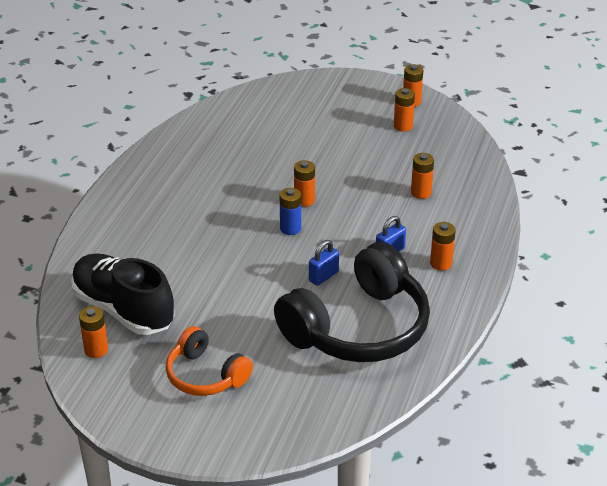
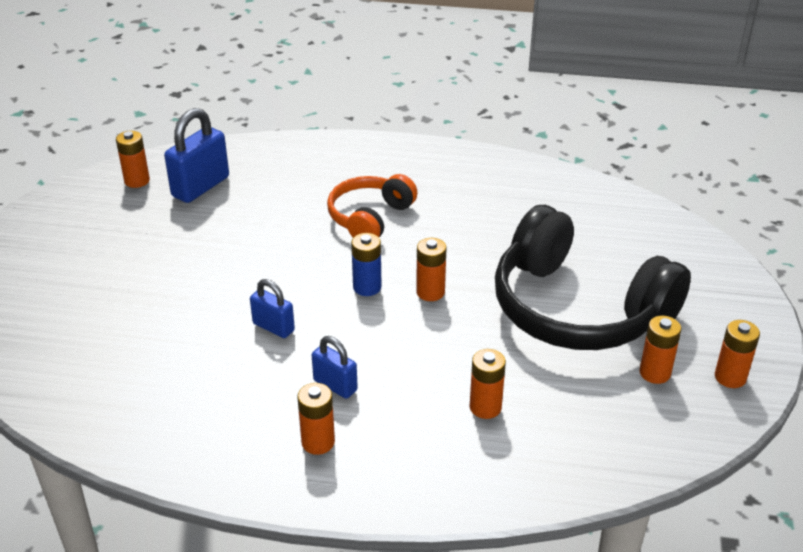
camera: 80 degrees right, 0 degrees up
black shoe [71,253,175,335] -> blue padlock [164,108,229,203]
orange headphones [166,326,253,396] -> orange headphones moved to [327,174,418,238]
black headphones [274,242,430,362] -> black headphones moved to [495,205,691,350]

